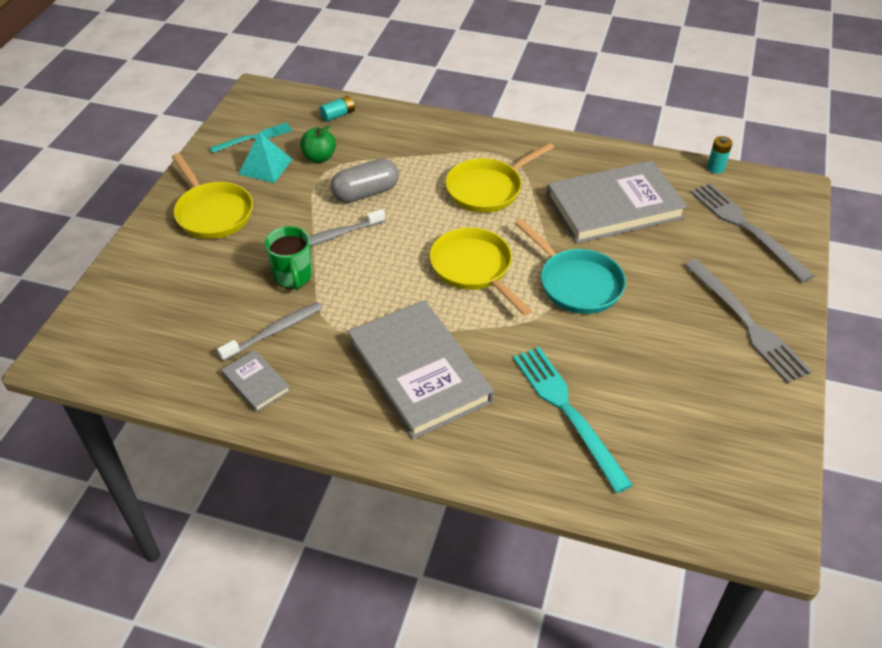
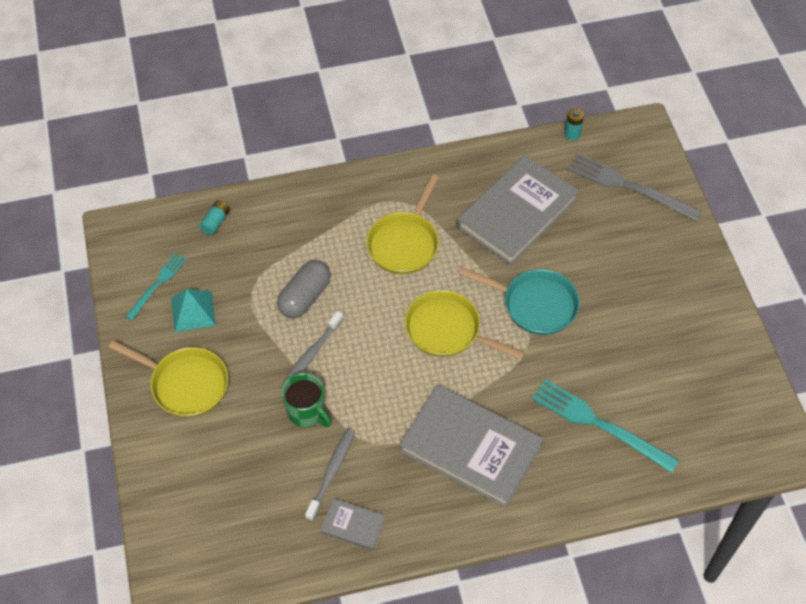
camera: 30 degrees left, 10 degrees up
green apple [300,125,336,163] -> none
grey fork [685,259,812,383] -> none

